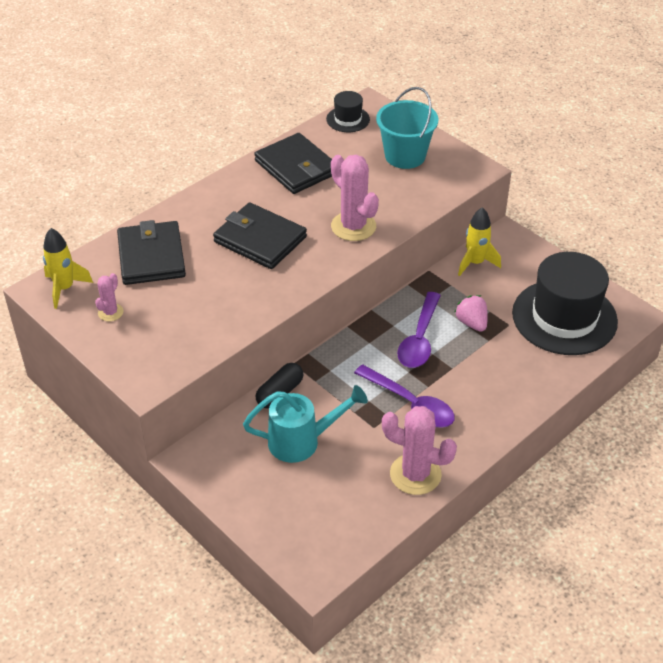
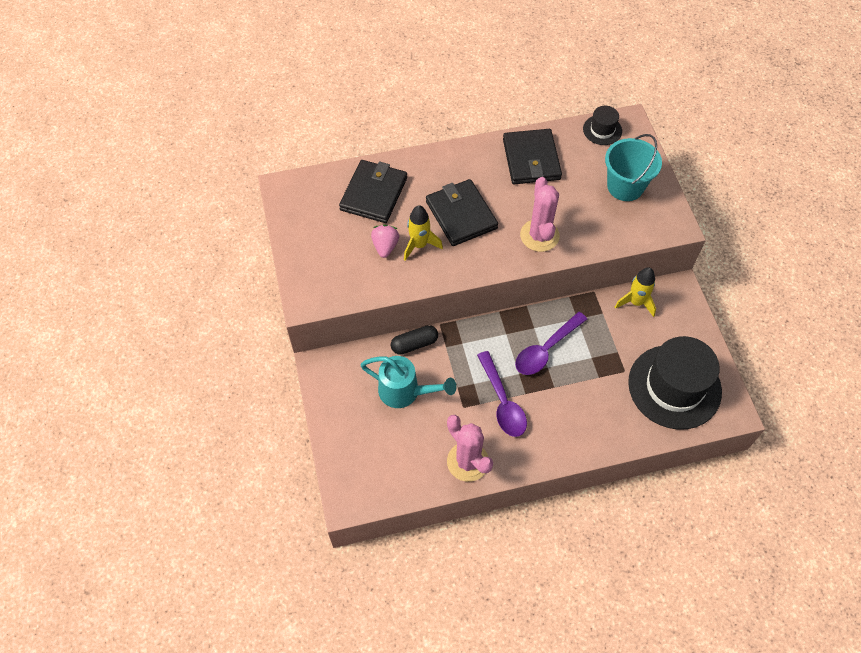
camera: 30 degrees right, 15 degrees up
yellow rocket [43,228,93,309] -> yellow rocket moved to [404,205,443,261]
pink cactus [95,273,123,321] -> none
pink strawberry [454,295,488,332] -> pink strawberry moved to [371,225,399,258]

